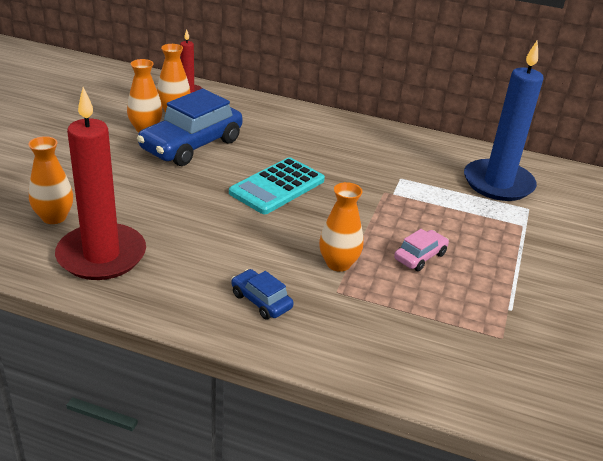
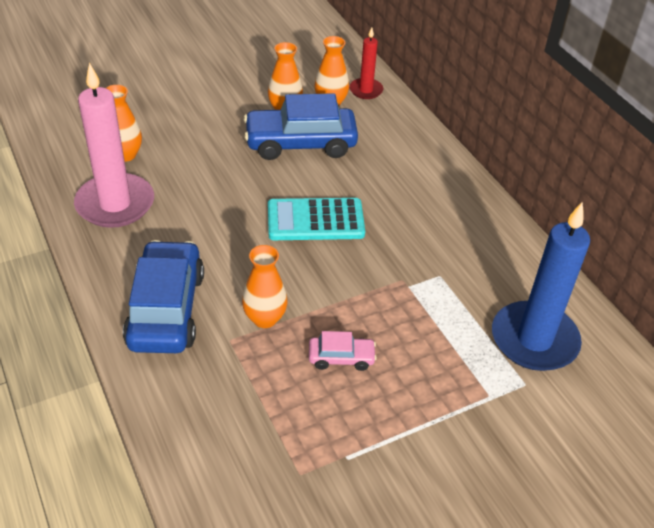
camera: 45 degrees right, 10 degrees up
red candle [55,87,146,280] -> pink candle [74,63,154,228]
blue car [231,269,293,319] -> blue car [123,240,204,353], size x2.11

